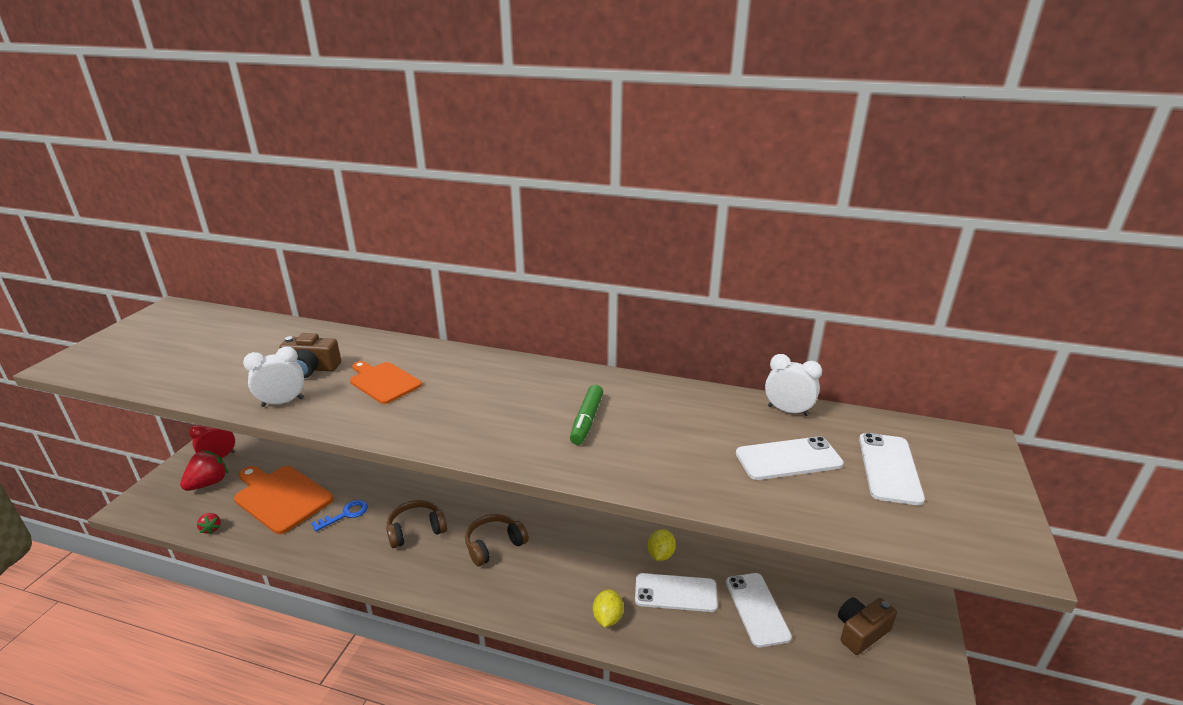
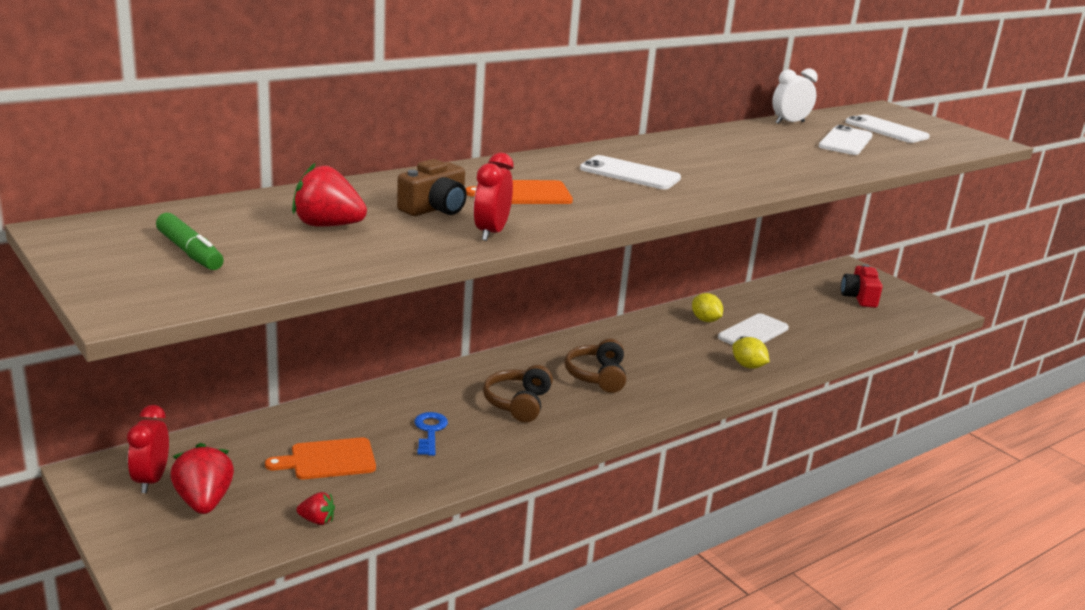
camera: 55 degrees left, 5 degrees down
orange cutting board [234,466,333,534] -> orange cutting board [265,437,376,479], size x0.62
white clock [243,347,304,407] -> red clock [473,152,513,241]
green marker [570,385,603,445] -> green marker moved to [156,213,224,270]
white phone [726,573,792,647] -> white phone moved to [580,155,681,189]
brown camera [838,597,897,655] -> red camera [841,264,883,308]
none -> red strawberry [292,163,367,227]

